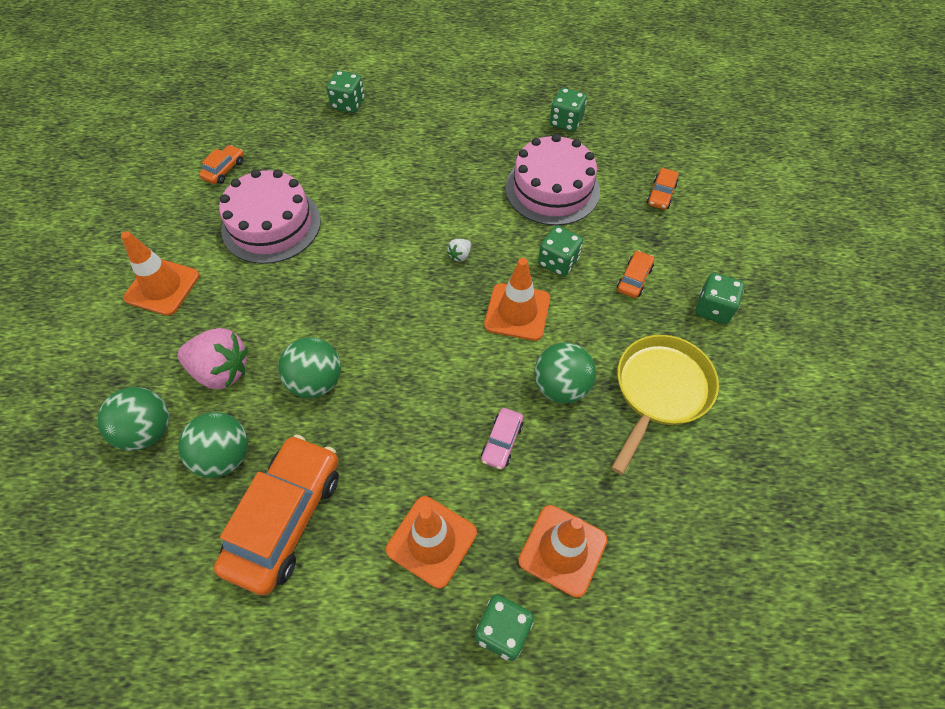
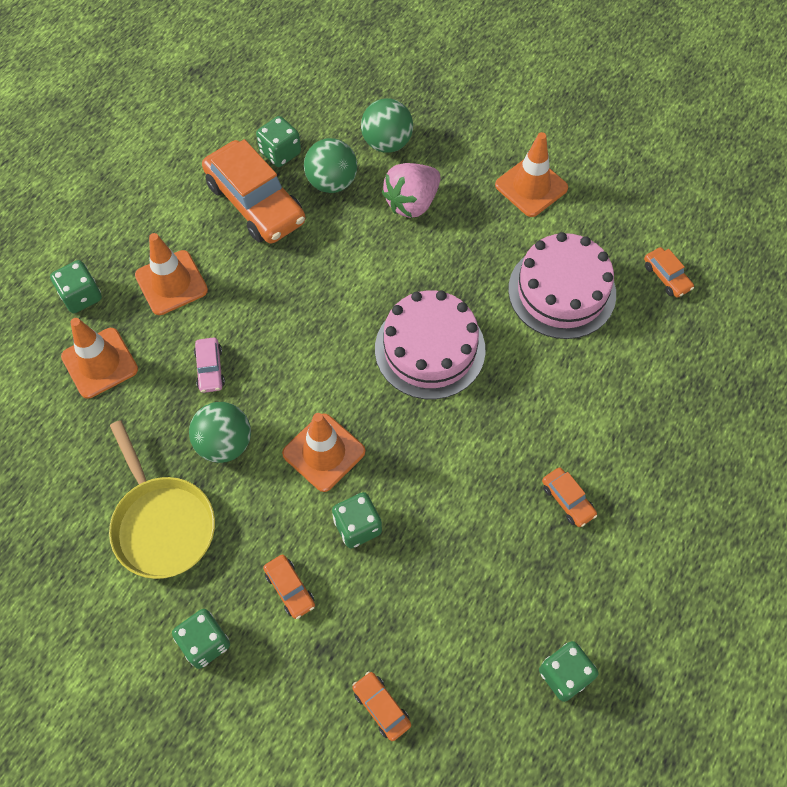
camera: 120 degrees right, 5 degrees up
green ball [278,337,341,398] -> none
green dice [327,71,365,113] -> green dice moved to [256,116,301,167]
white strawberry [447,239,471,262] -> none
pink car [481,408,523,470] -> pink car turned 150 degrees counterclockwise [194,337,225,393]
pink cake [506,134,600,226] -> pink cake moved to [375,290,485,399]
none -> orange car [542,467,597,527]

